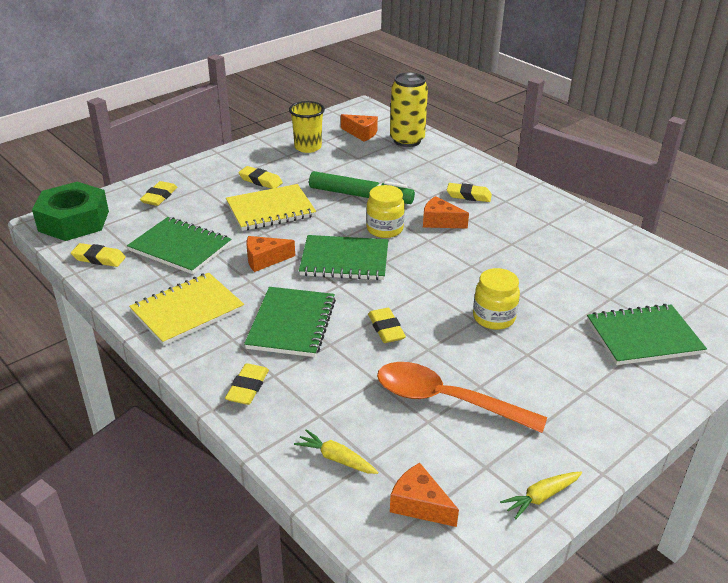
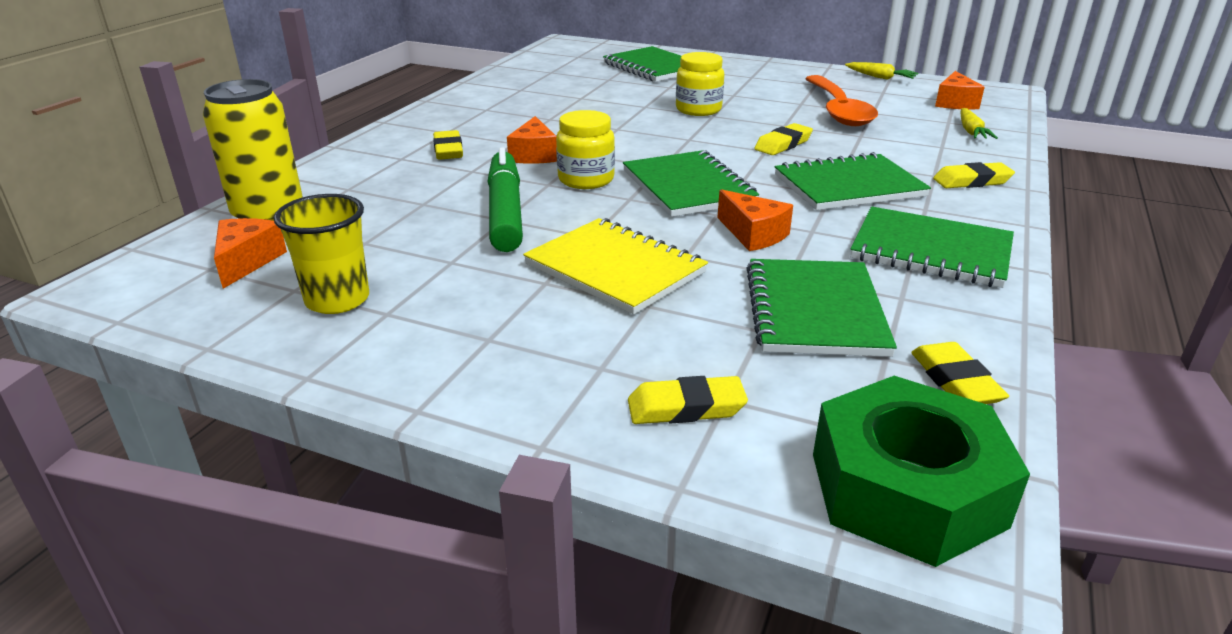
camera: 115 degrees left, 5 degrees down
yellow notebook [129,273,244,346] -> green notebook [850,207,1014,288]
yellow eraser [238,166,283,189] -> none

